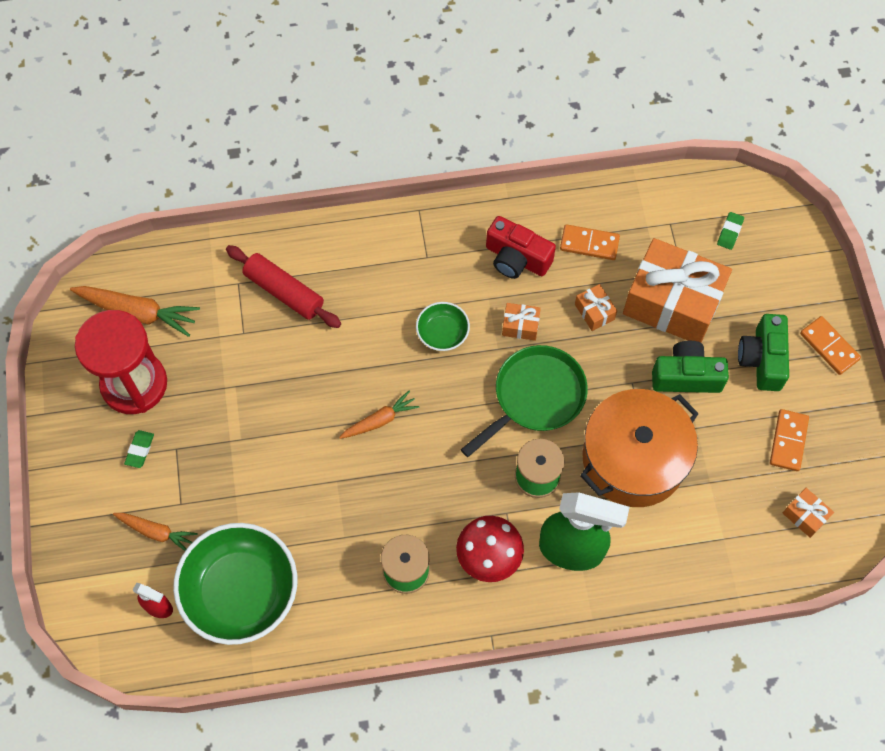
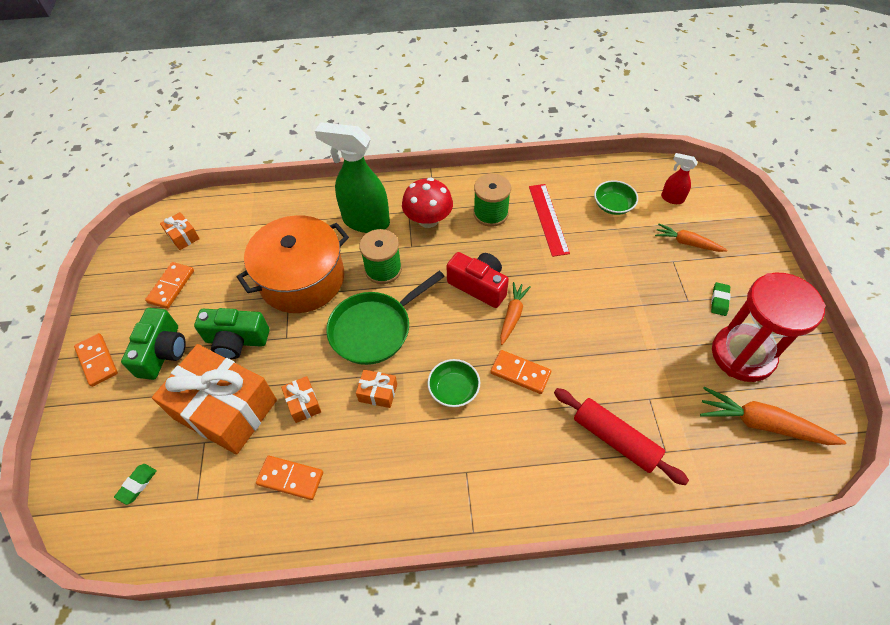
camera: 175 degrees left, 10 degrees down
green bowl [173,523,297,645] -> green bowl [594,180,638,215], size x0.48
orange carrot [339,391,419,439] -> orange carrot turned 135 degrees clockwise [500,282,531,345]
red camera [486,216,556,279] -> red camera moved to [447,252,509,308]
none -> orange domino [490,350,551,394]
none -> red ruler [529,184,570,257]

